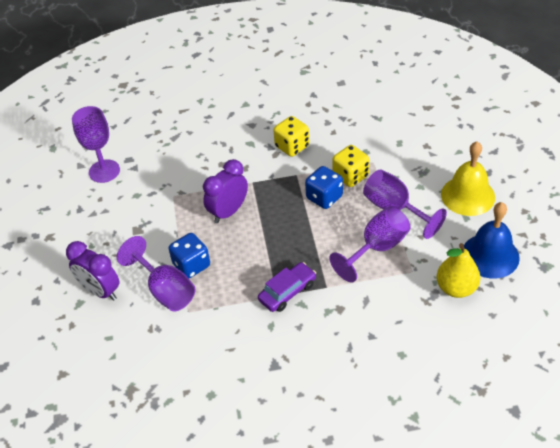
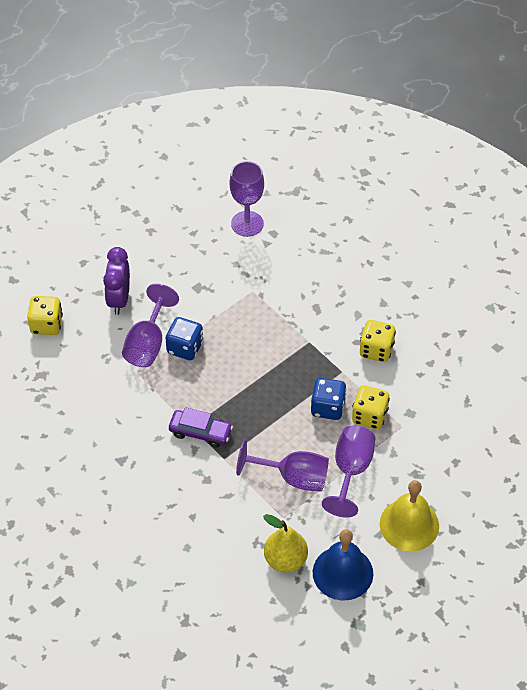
camera: 55 degrees right, 5 degrees up
purple clock [203,159,248,223] -> none
none -> yellow dice [27,296,63,335]

